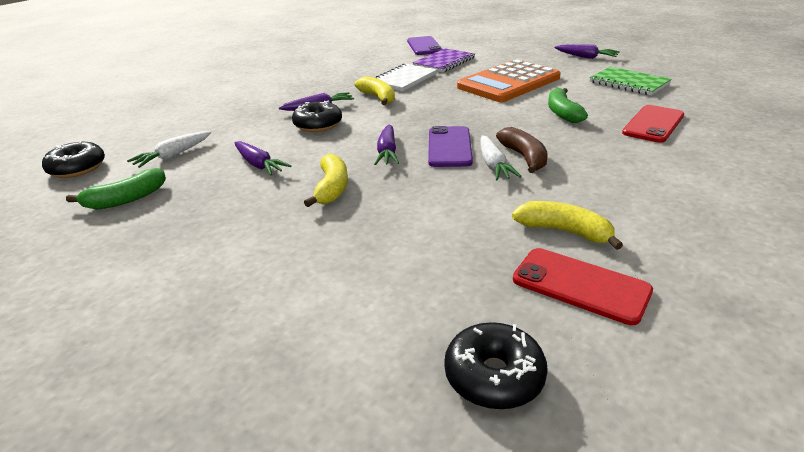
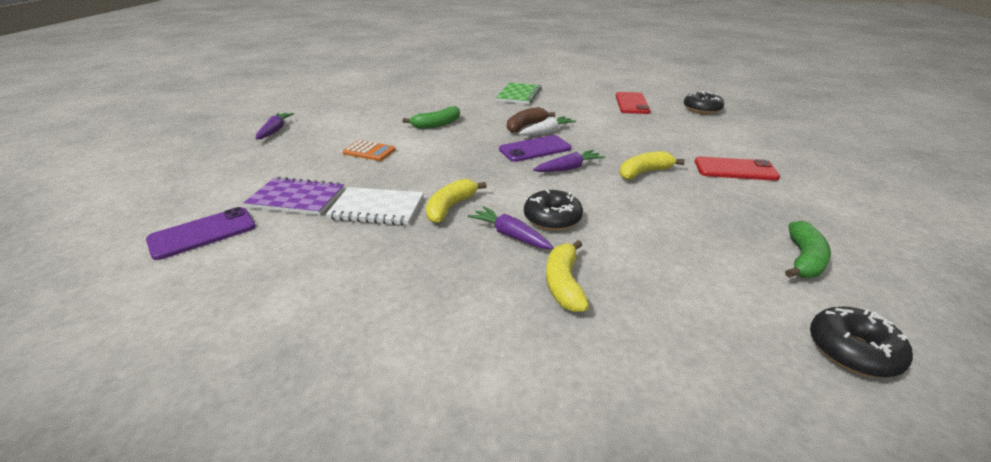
camera: 120 degrees left, 0 degrees up
green banana [66,168,166,210] -> green banana turned 90 degrees clockwise [785,221,831,278]
white carrot [127,131,211,168] -> none
purple carrot [235,141,292,175] -> none
orange calculator [457,59,561,102] -> orange calculator [343,140,396,161], size x0.46
yellow banana [512,201,623,250] -> yellow banana moved to [546,240,589,312]
green notebook [589,67,672,95] -> green notebook moved to [496,82,542,104]
red phone [622,105,684,143] -> red phone moved to [695,157,780,181]

